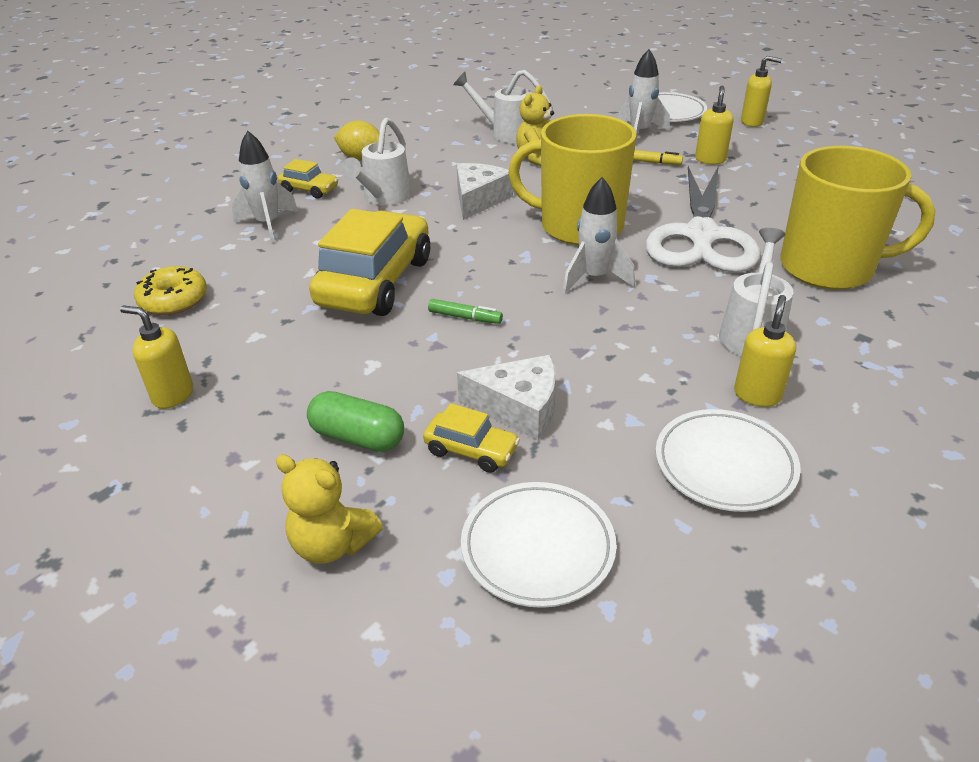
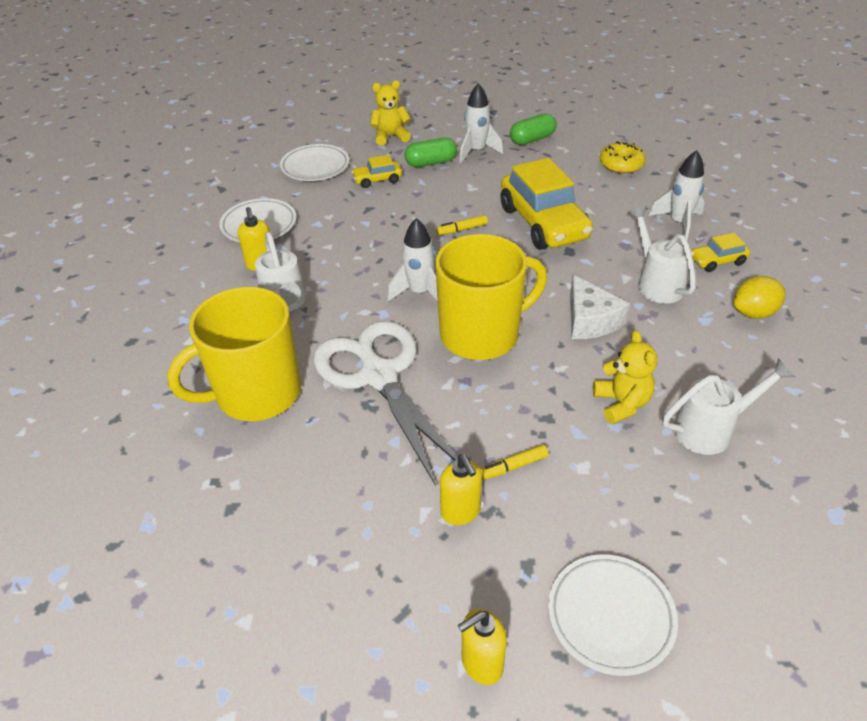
camera: 140 degrees right, 5 degrees up
yellow soap dispenser [120,305,193,409] -> green capsule [510,113,557,145]
green marker [428,299,503,324] -> yellow marker [436,215,488,235]
white cheese [457,355,556,440] -> none
white rocket [618,49,670,140] -> white rocket moved to [459,83,504,163]

